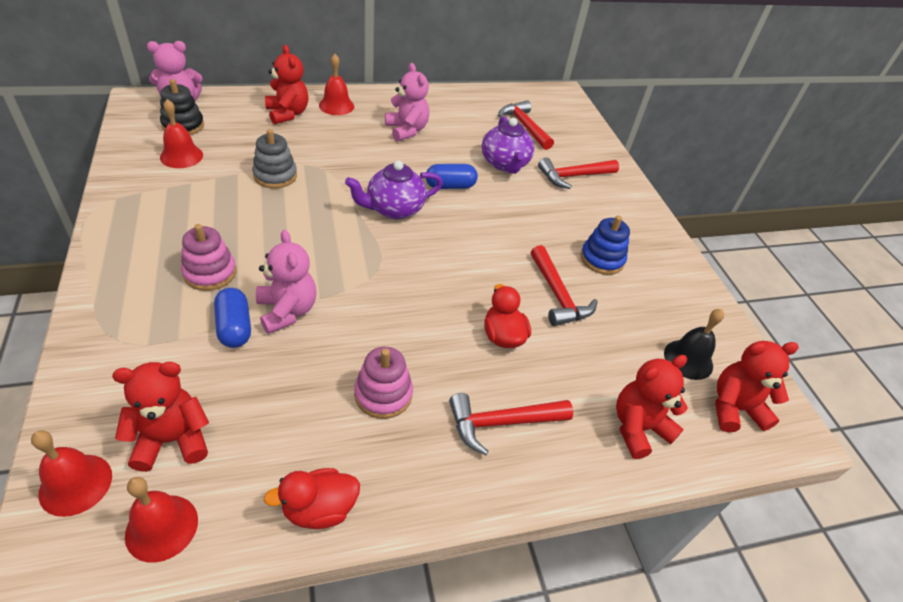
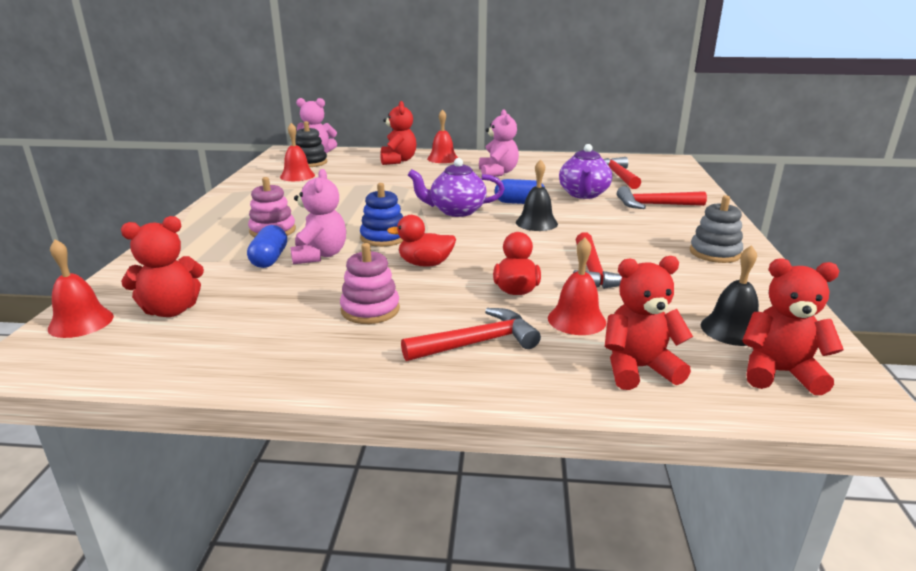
camera: 25 degrees right, 20 degrees down
red teddy bear [112,362,209,472] -> red teddy bear turned 150 degrees clockwise [121,216,204,317]
red bell [125,477,198,563] -> red bell moved to [548,238,606,335]
grey stacking toy [252,129,297,188] -> grey stacking toy moved to [690,195,743,263]
red duck [263,468,360,529] -> red duck moved to [387,215,456,267]
red hammer [449,393,573,455] -> red hammer turned 150 degrees clockwise [401,308,541,361]
blue stacking toy [580,215,630,275] -> blue stacking toy moved to [360,183,404,247]
none -> black bell [516,159,558,231]

